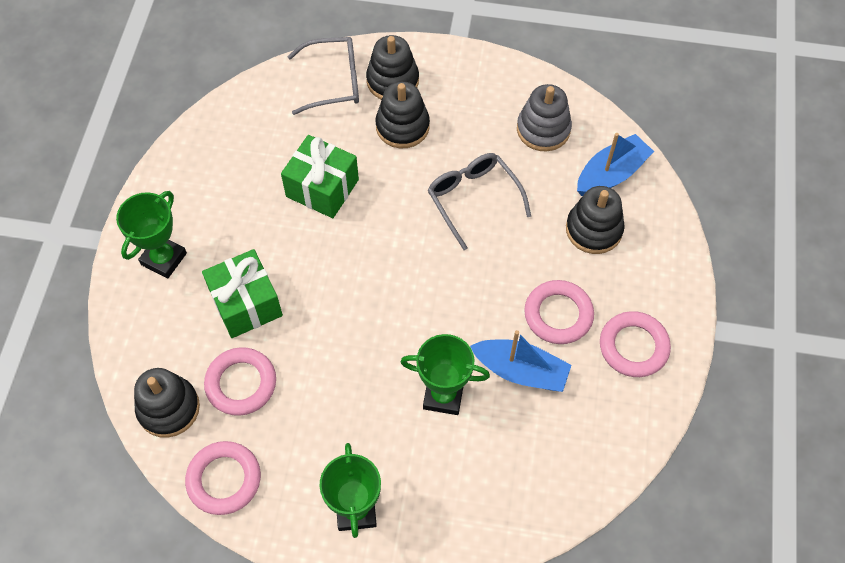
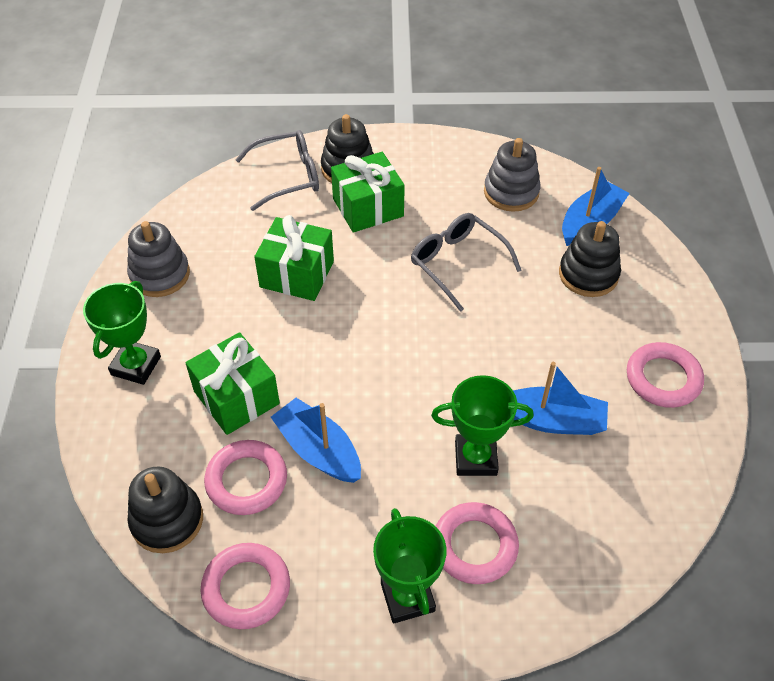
camera: 10 degrees left, 10 degrees down
black stacking toy [375,81,430,148] -> green gift [331,152,405,233]
pink ring [524,280,594,344] -> pink ring moved to [436,502,519,584]
none -> grey stacking toy [127,221,190,297]
none -> blue boat [271,398,361,483]

